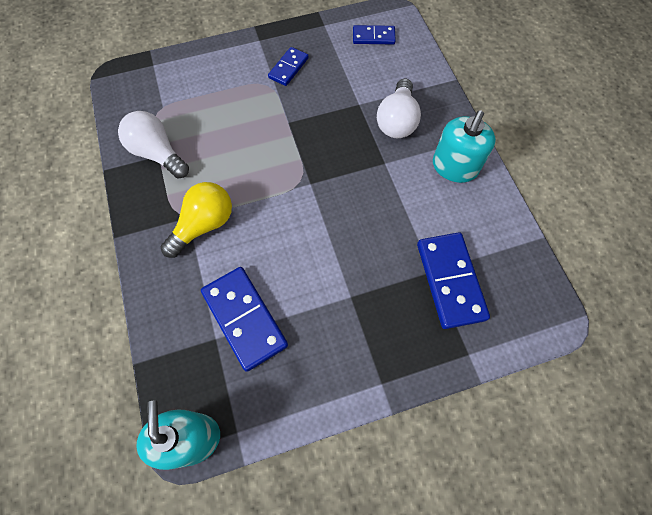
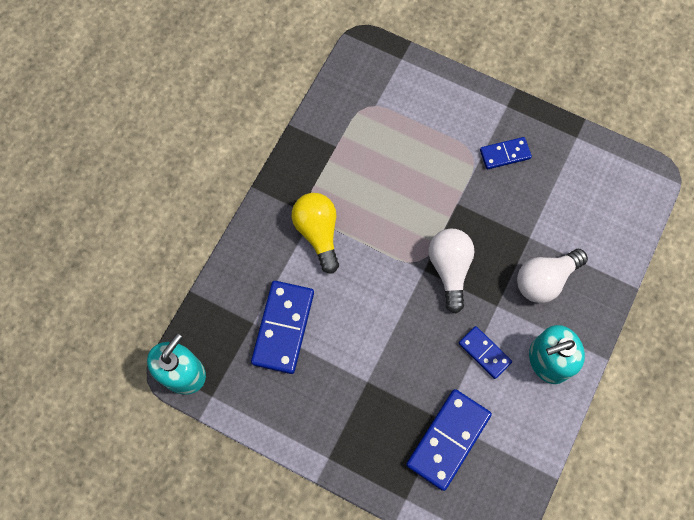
camera: 45 degrees right, 5 degrees up
white light bulb [118,111,189,178] -> white light bulb moved to [429,229,475,314]
yellow light bulb [161,182,232,258] -> yellow light bulb turned 105 degrees counterclockwise [292,193,339,274]
blue domino [353,25,396,44] -> blue domino moved to [459,326,512,379]

